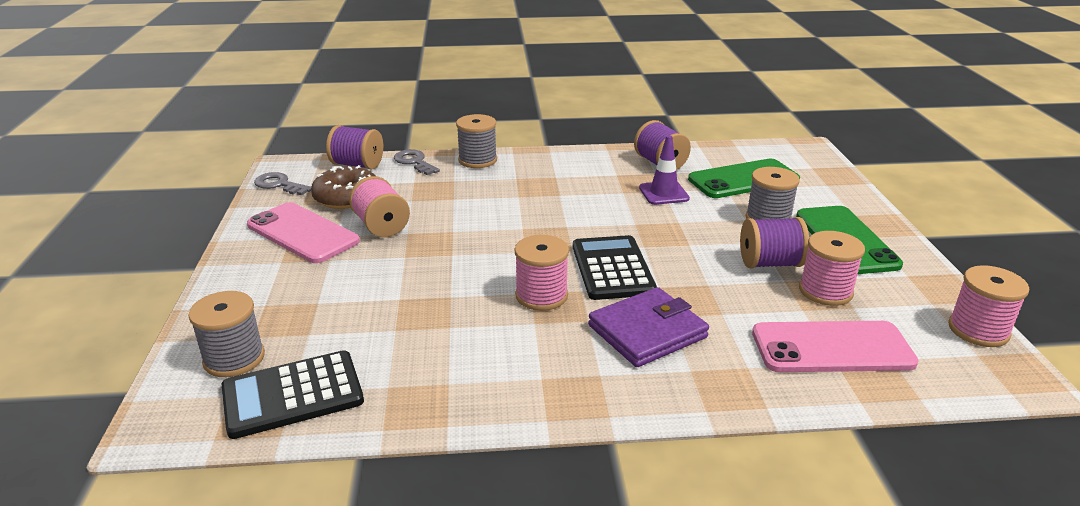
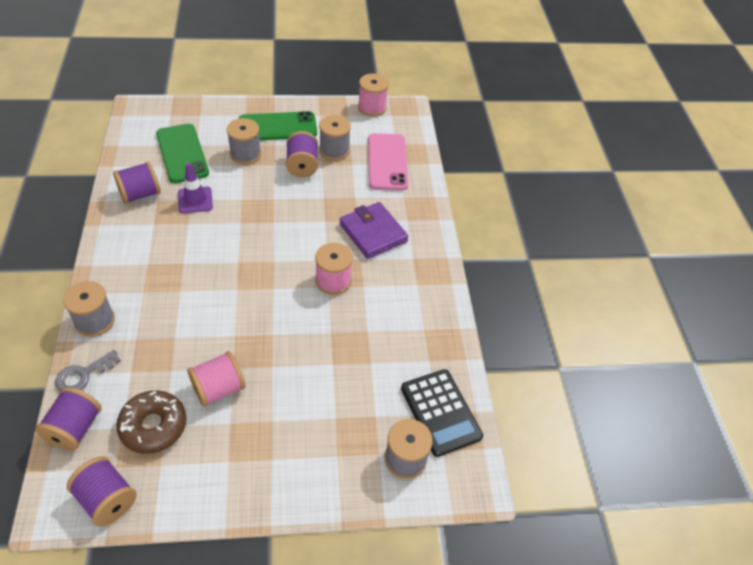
camera: 95 degrees left, 20 degrees up
pink phone [247,202,360,263] -> none
grey key [254,172,311,195] -> purple spool [67,456,137,527]
black calculator [573,235,657,300] -> none
pink spool [799,231,865,306] -> grey spool [319,115,351,161]

